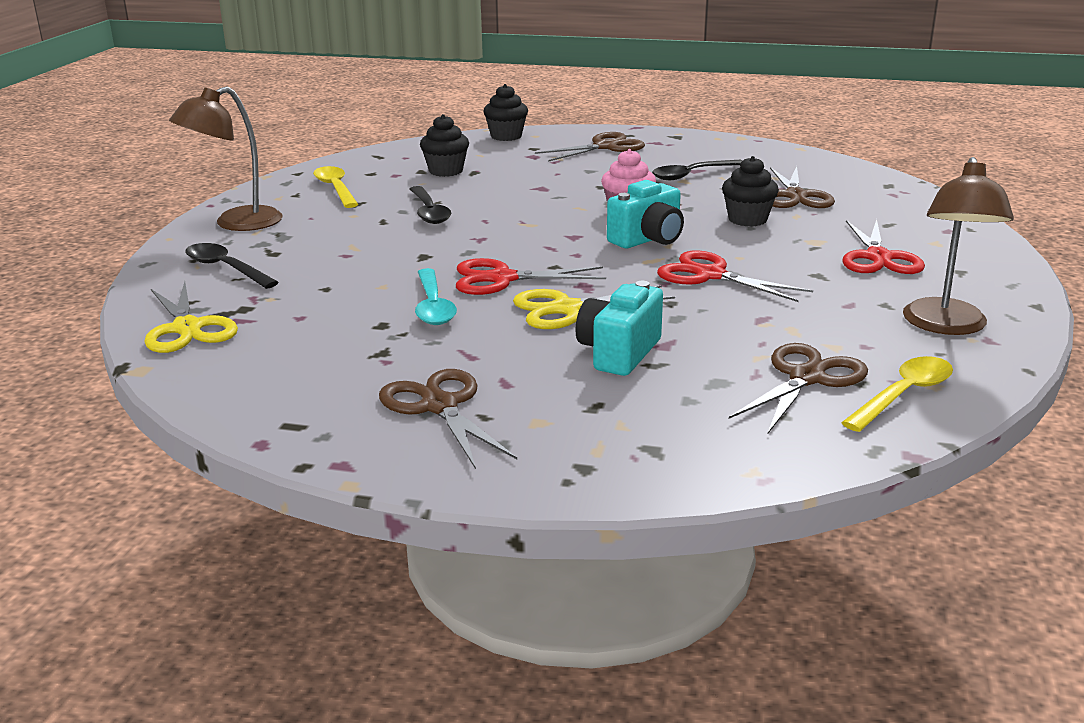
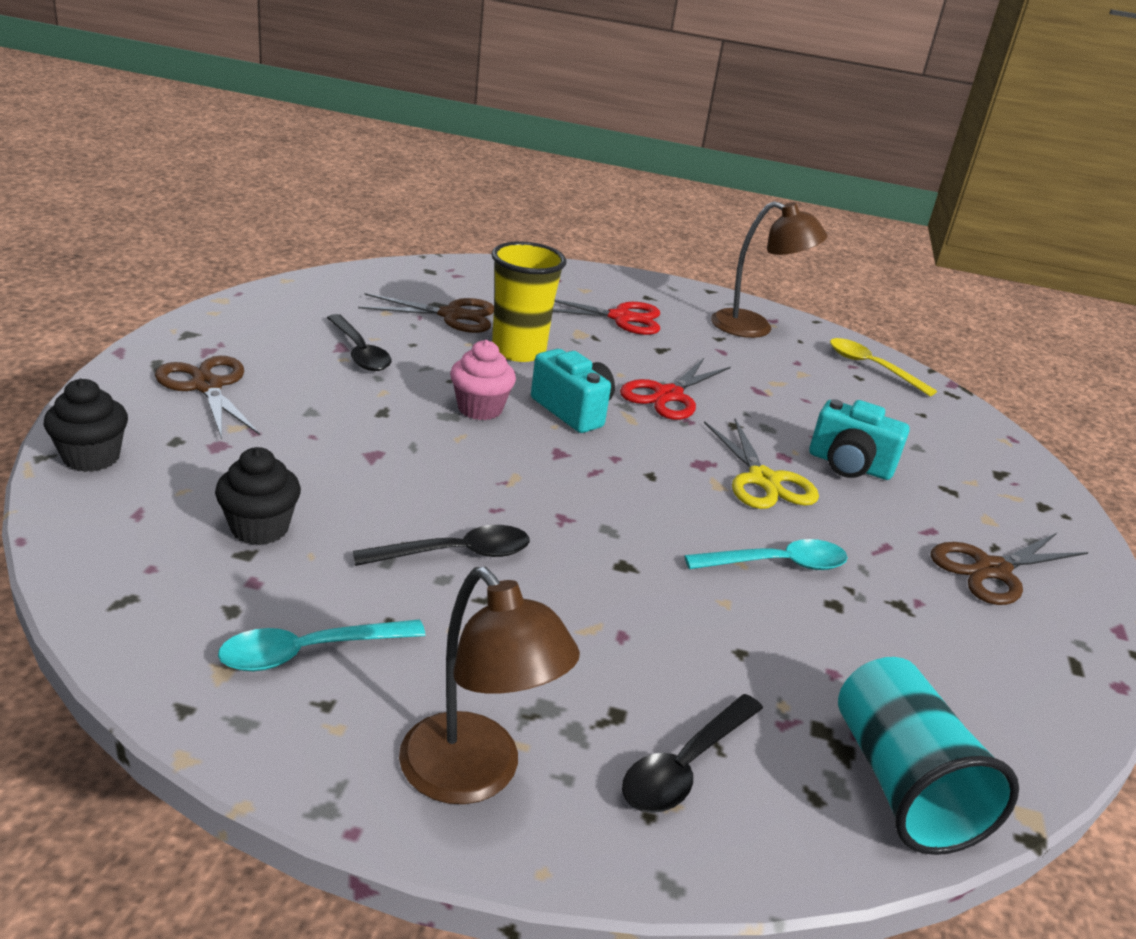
camera: 95 degrees left, 5 degrees up
yellow scissors [144,282,238,353] -> turquoise cup [838,657,1019,855]
yellow spoon [313,166,358,208] -> turquoise spoon [218,619,425,671]
red scissors [456,258,606,295] -> none
black cupcake [722,156,779,227] -> yellow cup [492,241,566,362]
brown scissors [729,343,868,433] -> none

